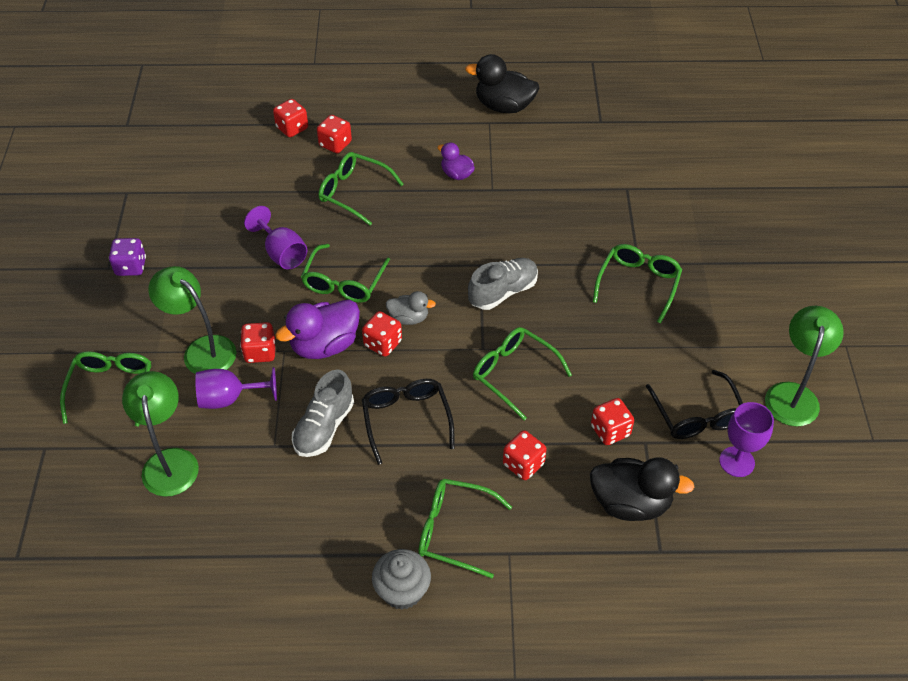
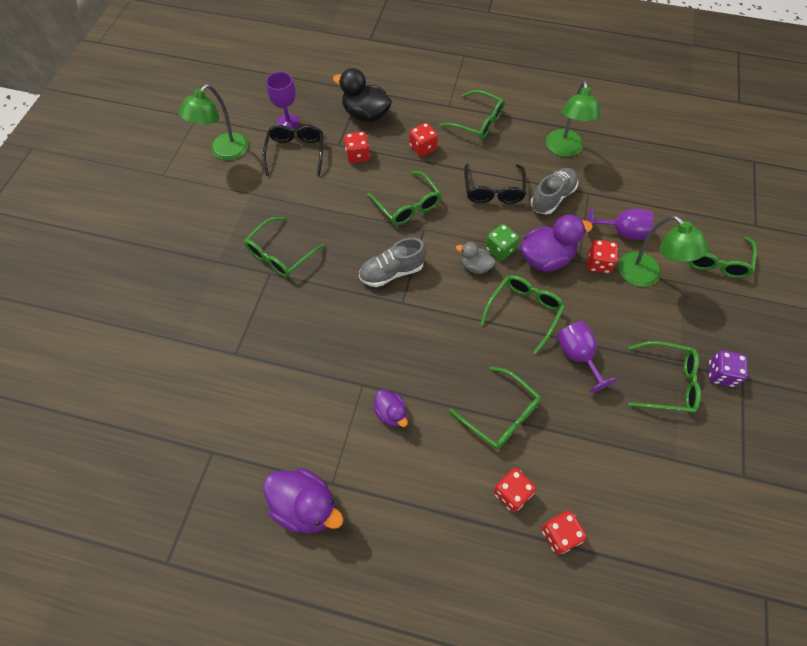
camera: 165 degrees left, 10 degrees up
green lamp [122,371,199,497] -> green lamp moved to [546,81,601,157]
red dice [362,311,402,357] -> green dice [485,224,519,261]
grey cupcake [372,549,431,610] -> none
black duck [465,54,539,113] -> purple duck [263,468,344,533]
none -> green glasses [628,341,701,413]

